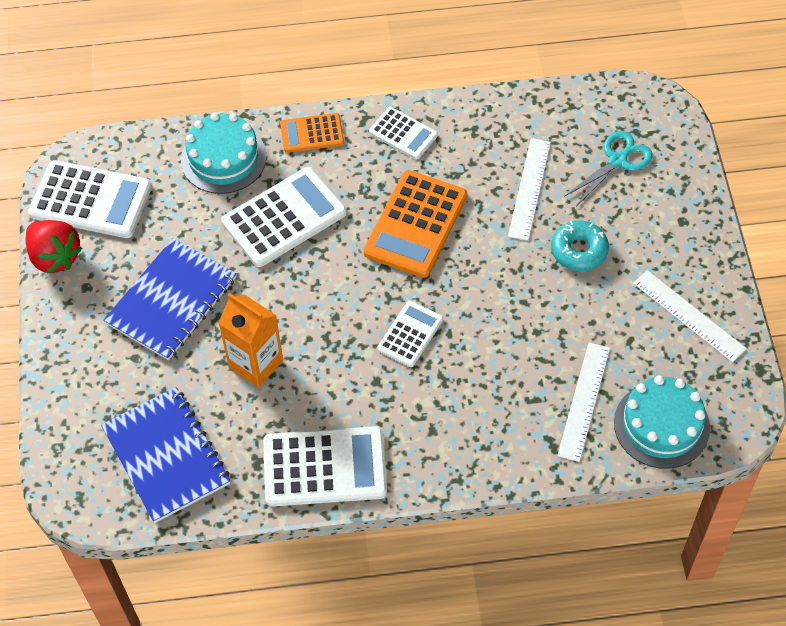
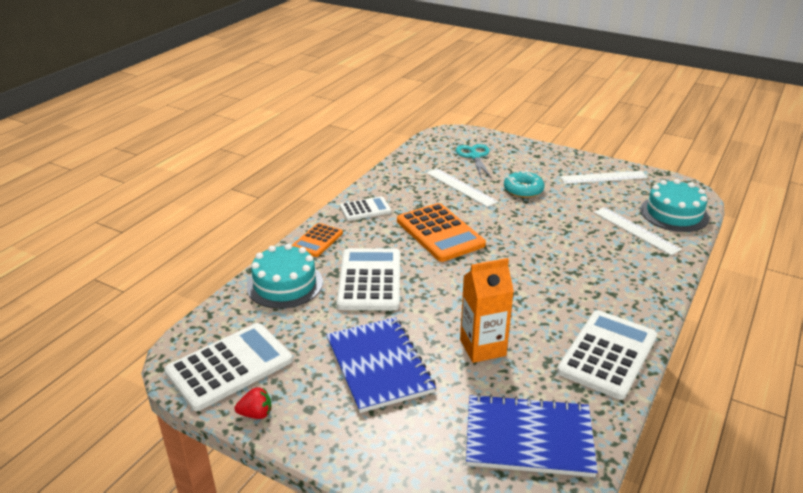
camera: 55 degrees left, 25 degrees down
red strawberry [26,220,82,274] -> red strawberry [235,387,271,419], size x0.55
white calculator [377,301,443,367] -> none

